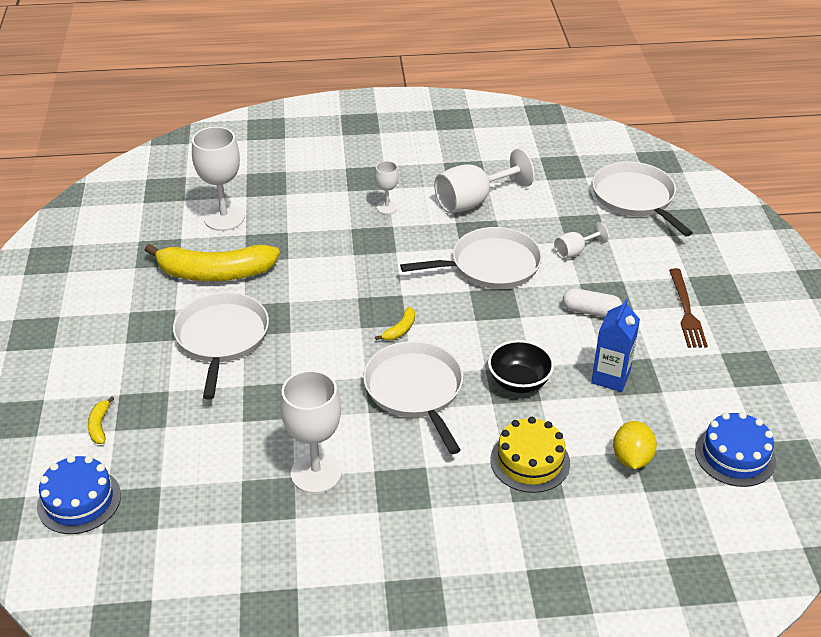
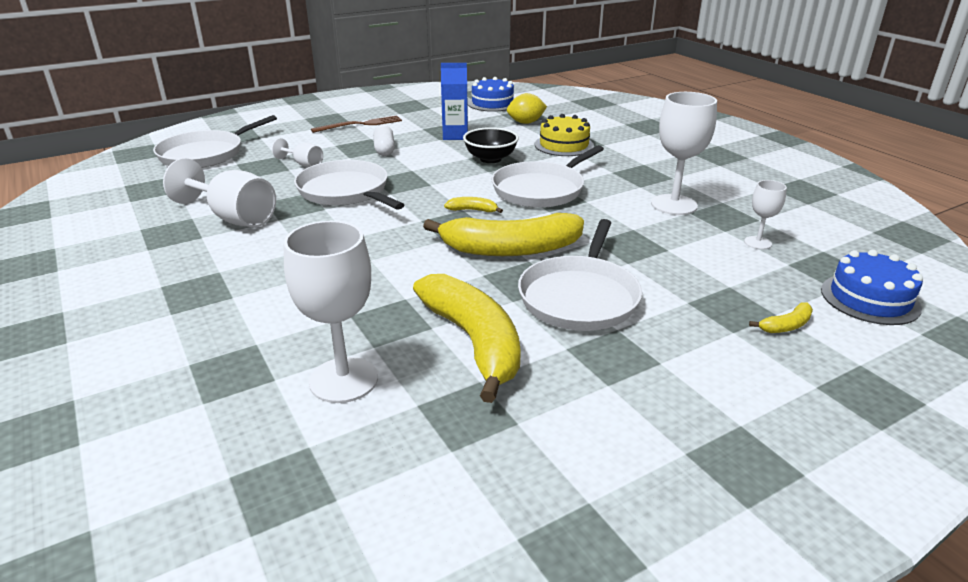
camera: 115 degrees left, 10 degrees down
white pan [173,292,269,399] -> white pan turned 45 degrees counterclockwise [518,219,642,331]
white goblet [375,161,399,214] -> white goblet moved to [744,180,787,249]
none -> yellow banana [423,213,584,256]

